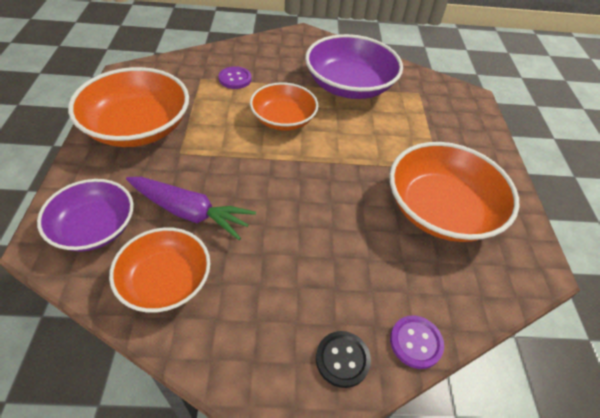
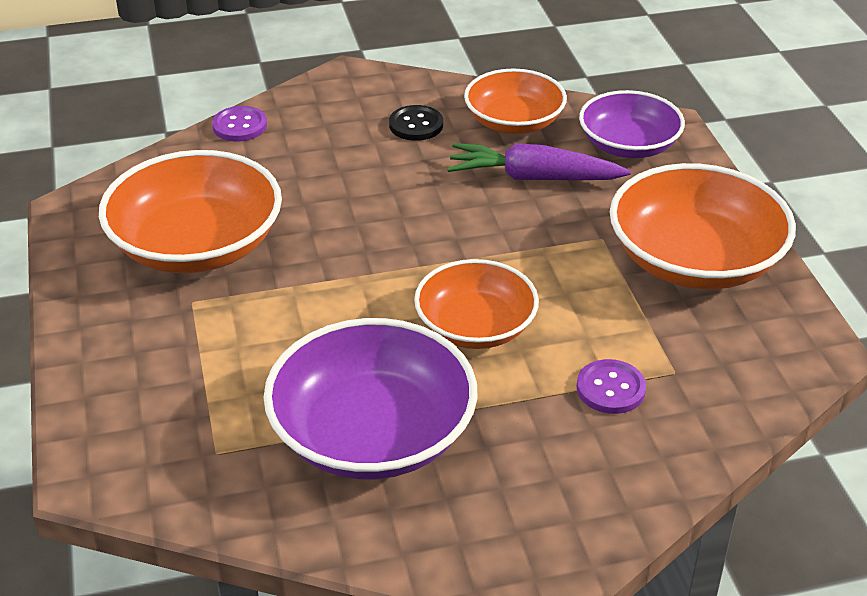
camera: 170 degrees right, 10 degrees down
black button [316,331,371,388] -> black button moved to [389,105,443,141]

